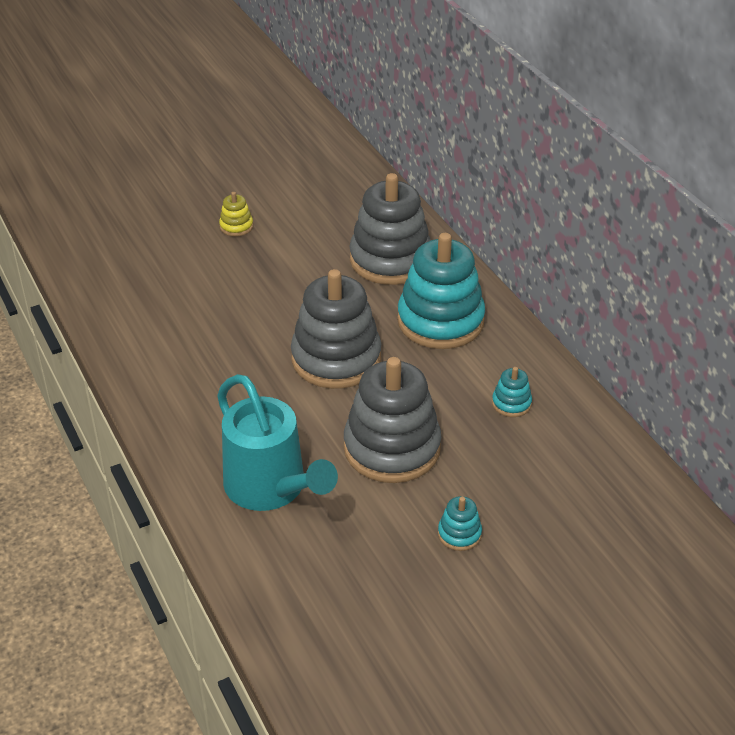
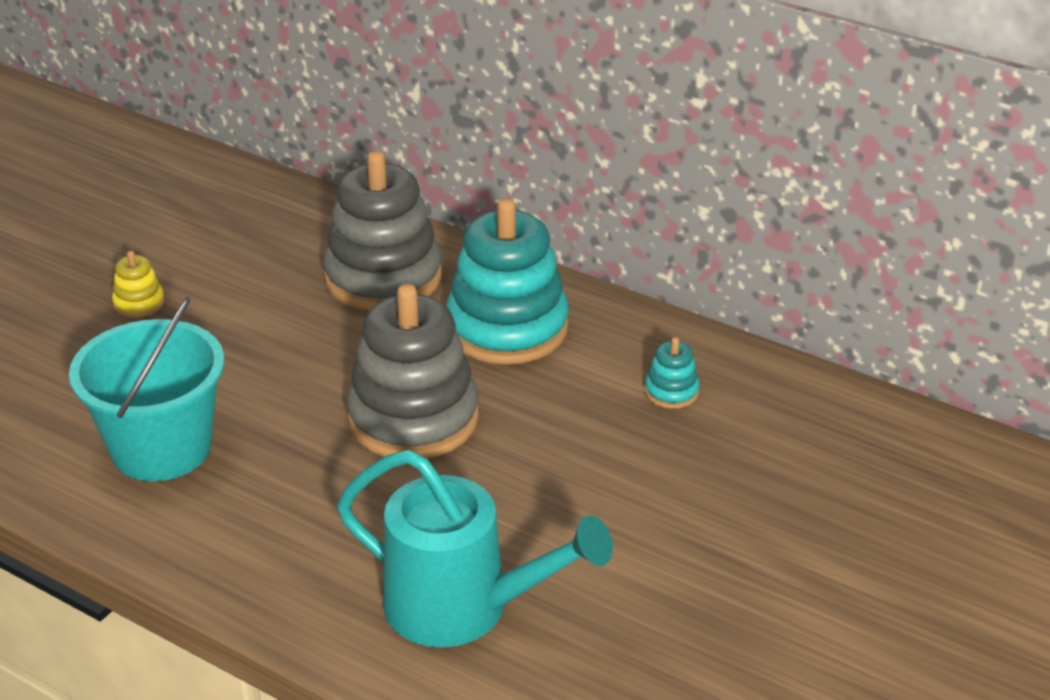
camera: 30 degrees left, 5 degrees down
grey stacking toy [344,357,441,483] -> none
turquoise stacking toy [438,496,482,551] -> none
none -> turquoise bucket [69,296,224,481]

